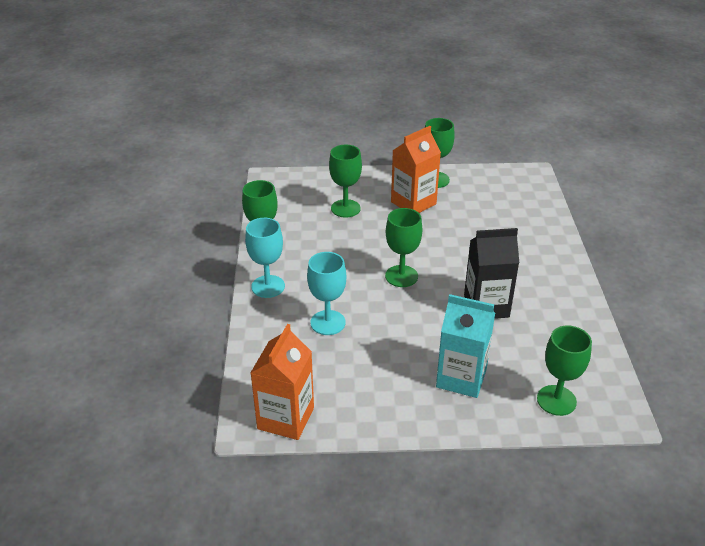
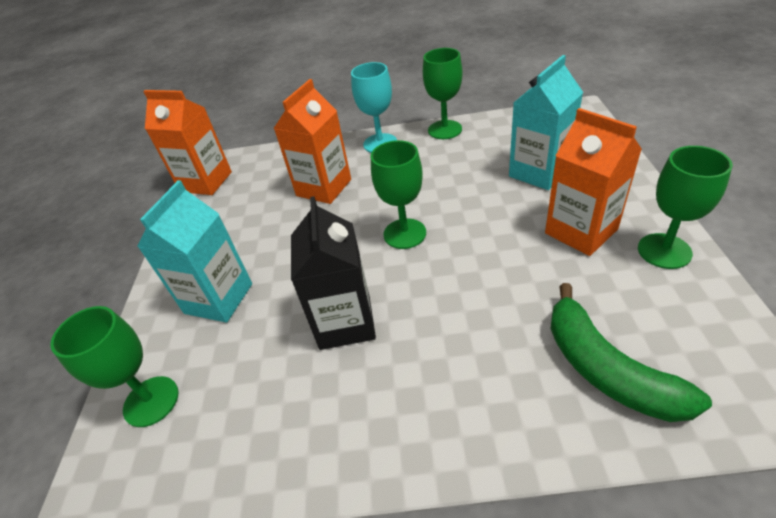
camera: 95 degrees right, 5 degrees up
turquoise goblet [307,252,346,335] -> orange carton [274,79,351,204]
green goblet [329,145,362,218] -> turquoise carton [509,55,583,190]
none -> green banana [551,283,712,422]

